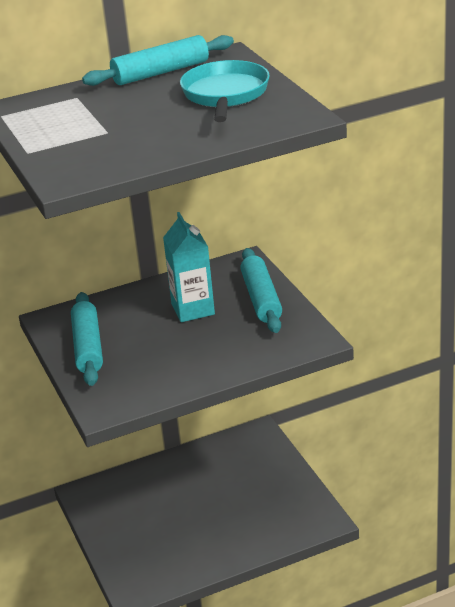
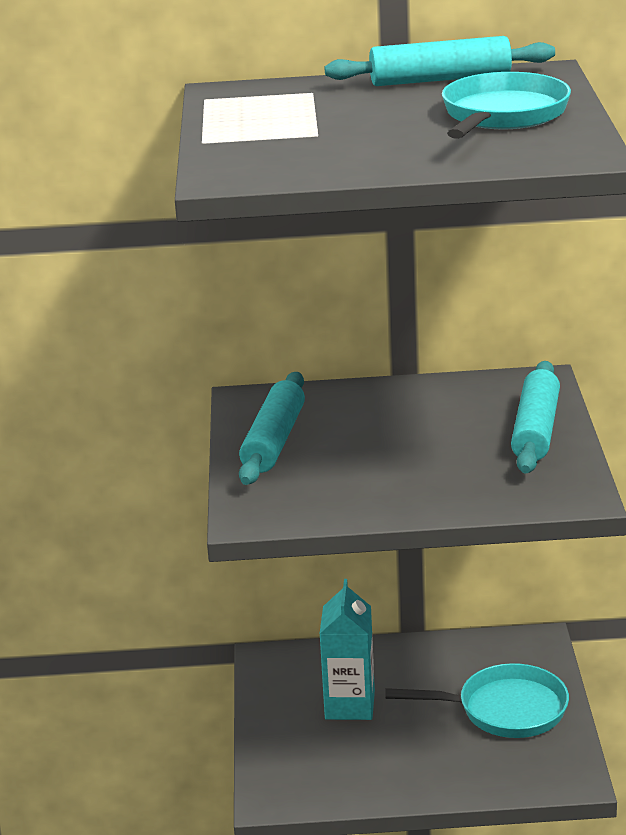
camera: 20 degrees right, 5 degrees down
turquoise carton [163,212,215,322] -> turquoise carton moved to [320,579,375,720]
none -> turquoise pan [385,663,569,738]

